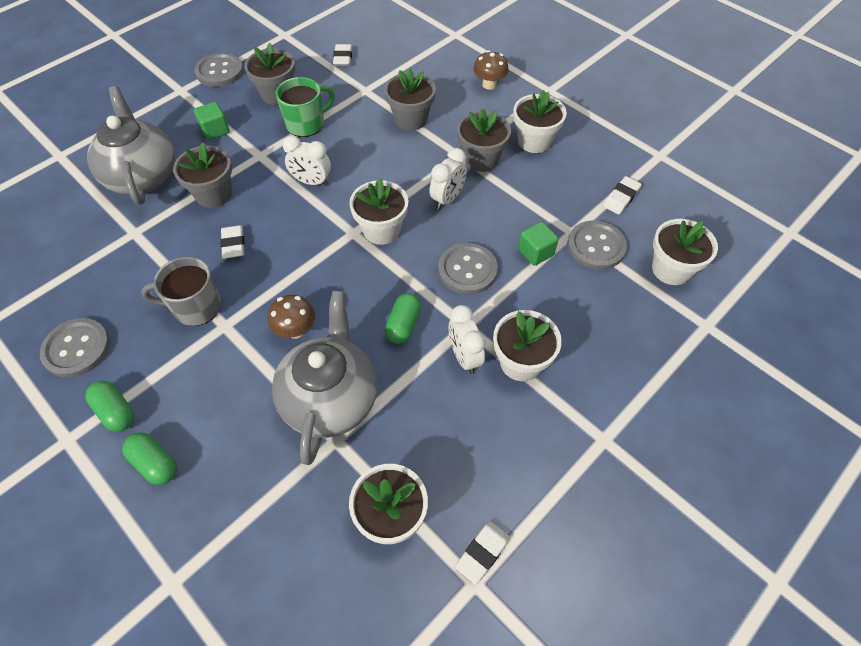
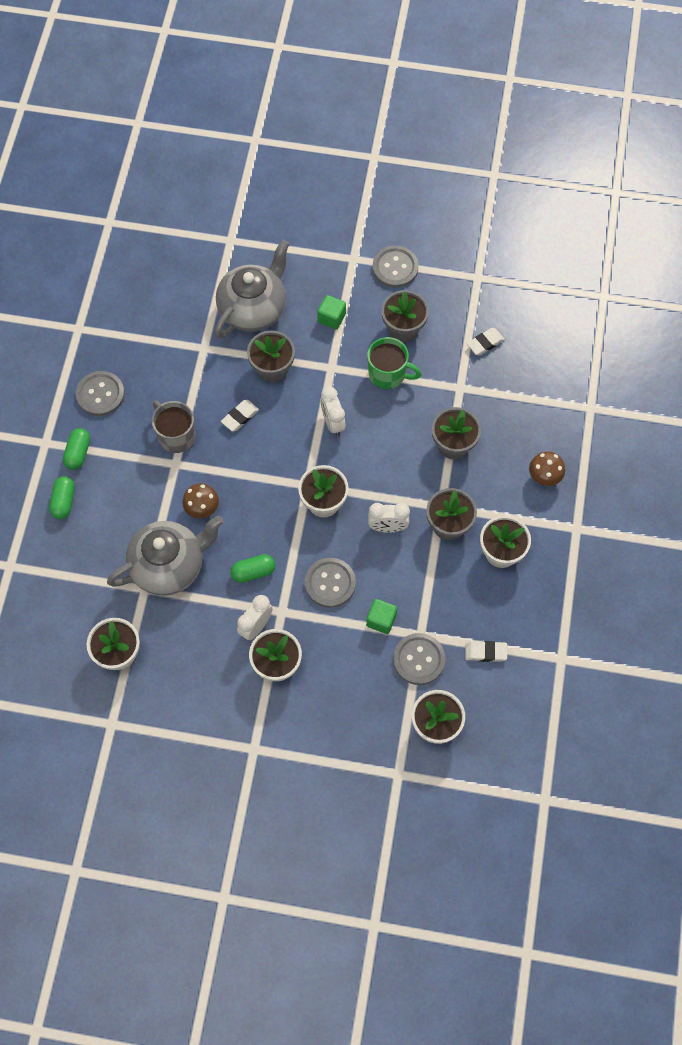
camera: 55 degrees right, 10 degrees up
white eraser [455,521,510,584] -> none

